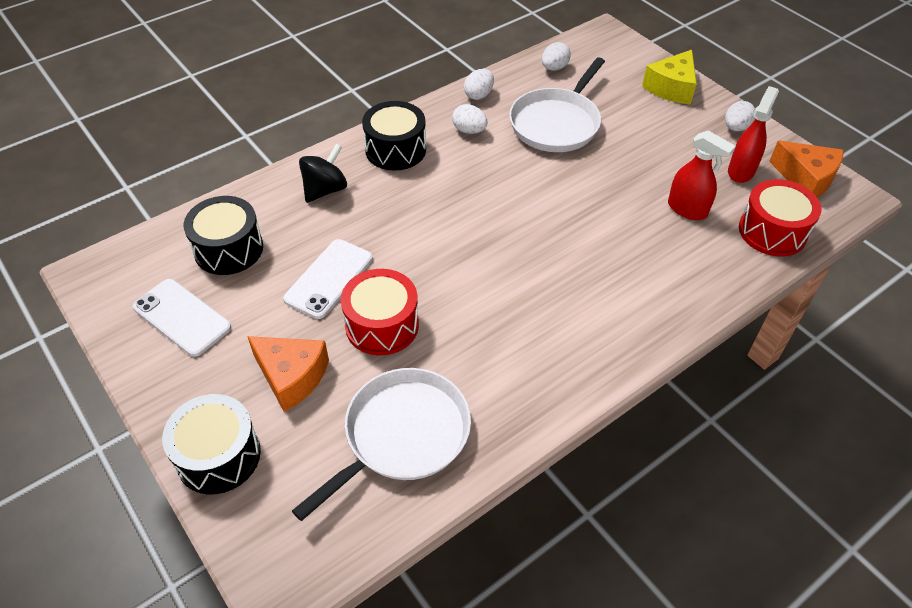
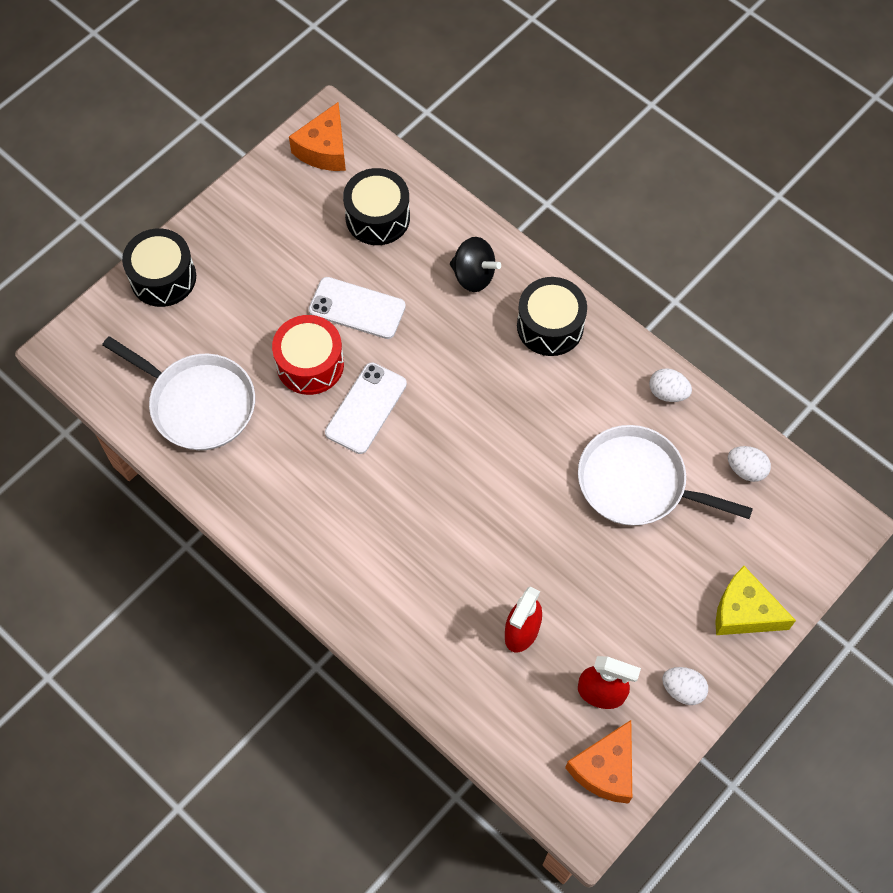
camera: 80 degrees right, 15 degrees up
white phone [133,279,231,357] -> white phone moved to [325,362,407,454]
orange cheese [247,336,329,412] -> orange cheese moved to [289,102,346,171]
white egg [452,104,487,134] -> none
red drum [739,179,822,257] -> none

